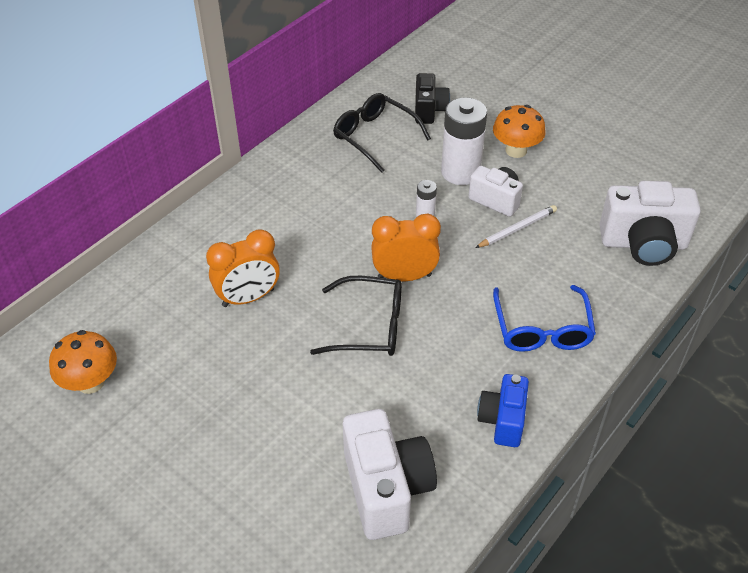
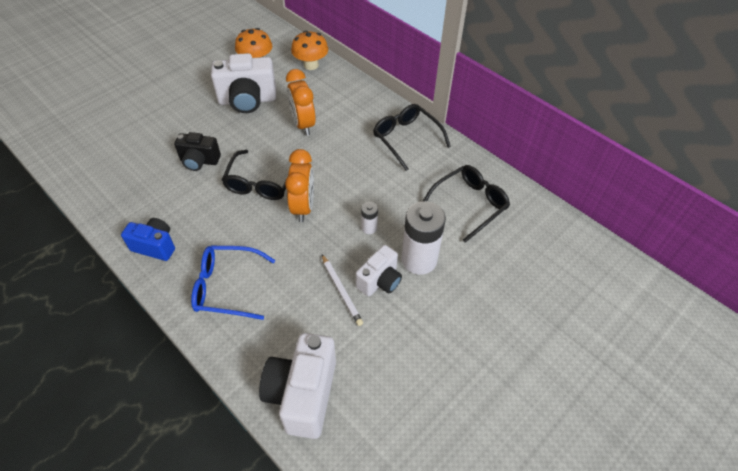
camera: 95 degrees right, 5 degrees up
white camera [343,409,437,540] -> white camera moved to [211,53,277,113]
black camera [415,73,450,124] -> black camera moved to [174,132,221,171]
orange mushroom [493,105,546,158] -> orange mushroom moved to [291,30,328,70]
none -> black glasses [373,104,451,171]

